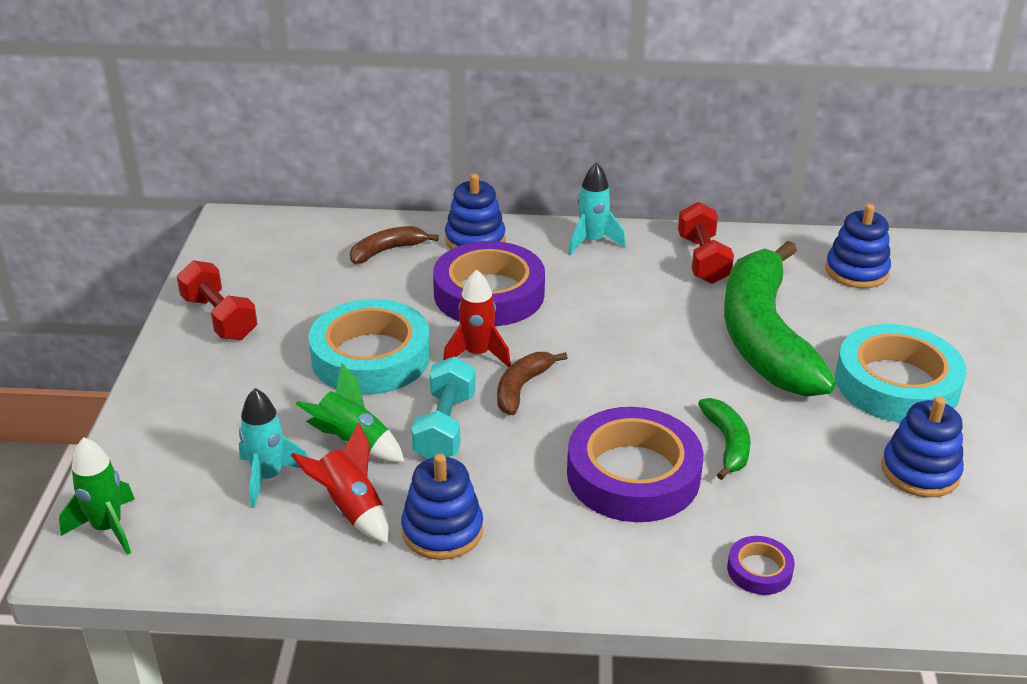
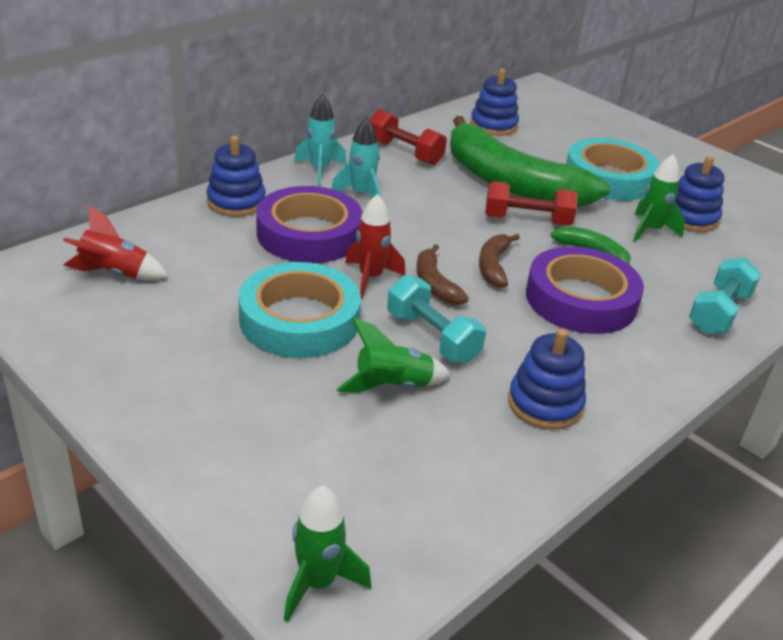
camera: 50 degrees left, 0 degrees up
red dumbbell [177,260,257,340] -> red dumbbell moved to [485,181,578,226]
turquoise rocket [239,388,307,508] -> turquoise rocket moved to [331,117,380,198]
red rocket [291,422,389,543] -> red rocket moved to [63,205,168,280]
brown banana [350,226,439,264] -> brown banana moved to [479,234,520,288]
purple tape [727,536,795,595] -> turquoise dumbbell [689,258,761,334]
none -> green rocket [633,154,685,242]

